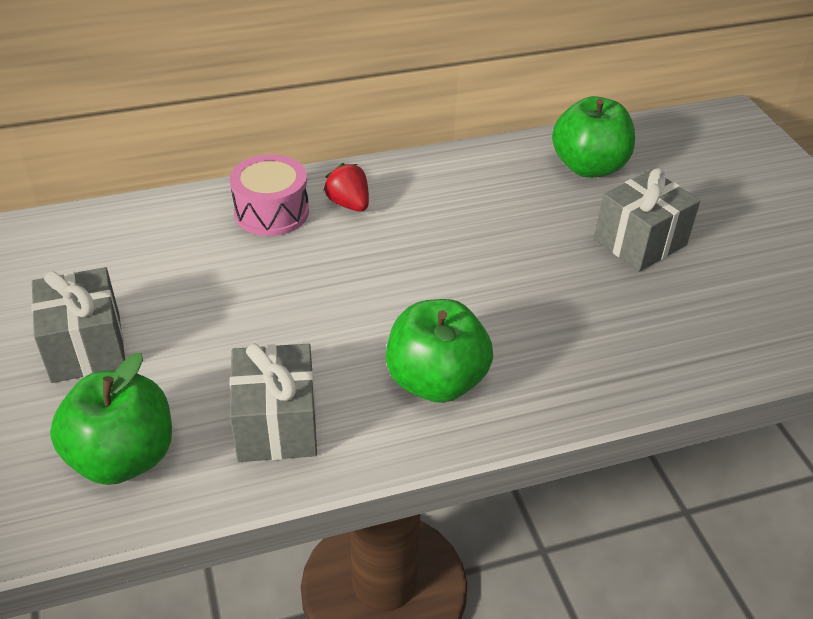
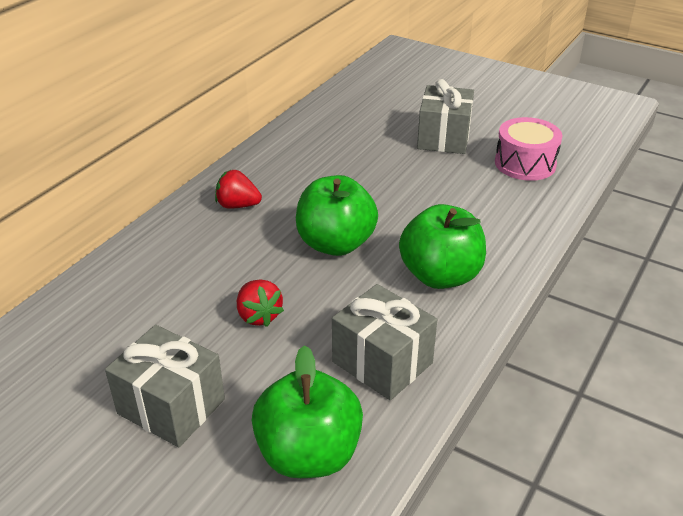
camera: 40 degrees left, 5 degrees down
pink drum [230,154,309,236] -> pink drum moved to [495,117,562,181]
green apple [552,96,635,178] -> green apple moved to [296,175,378,256]
none -> red strawberry [237,280,284,327]

